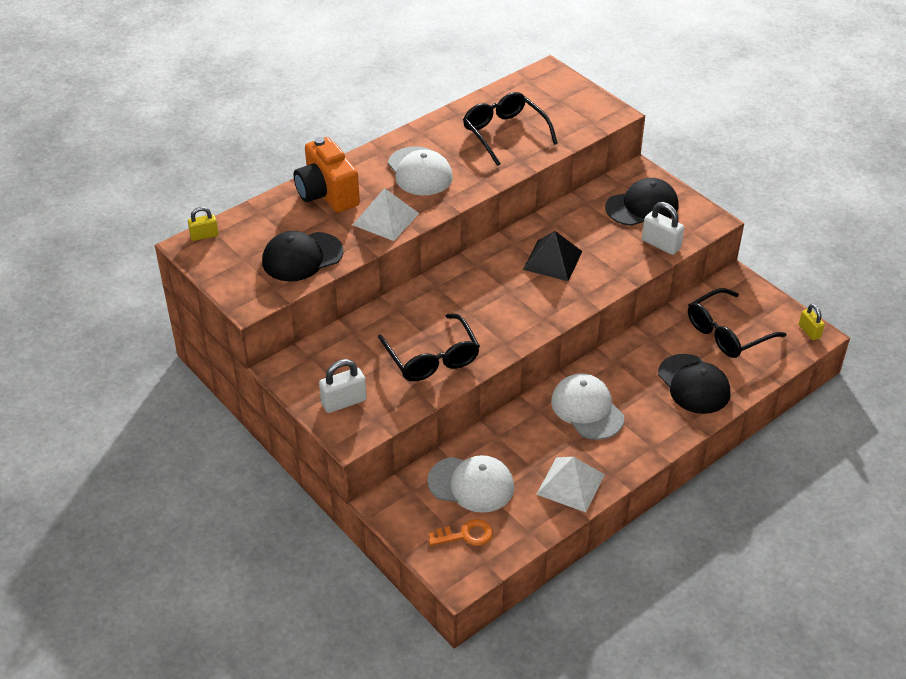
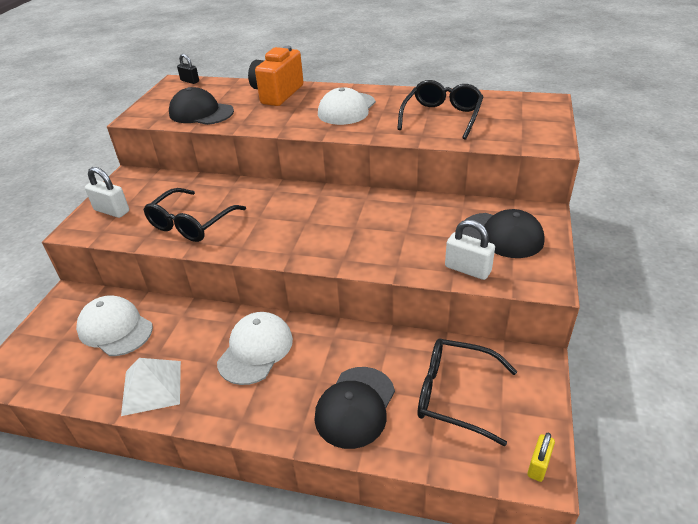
camera: 55 degrees right, 5 degrees down
yellow padlock [188,207,219,241] -> black padlock [177,54,199,84]
white pyramid [353,188,419,241] -> none
white cap [427,455,514,513] -> white cap turned 150 degrees clockwise [76,295,153,356]
orange key [428,519,493,546] -> none
black pyramid [523,231,583,281] -> none
white padlock [642,202,684,255] -> white padlock turned 60 degrees counterclockwise [445,220,495,280]

